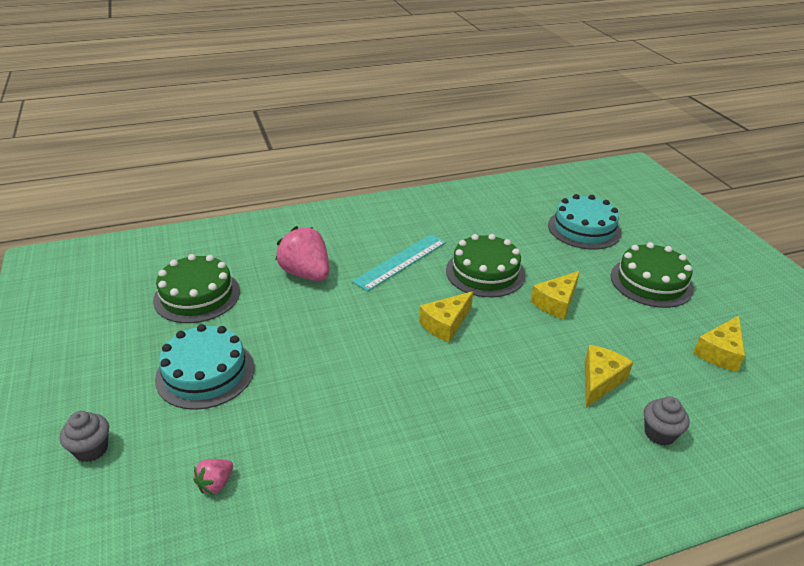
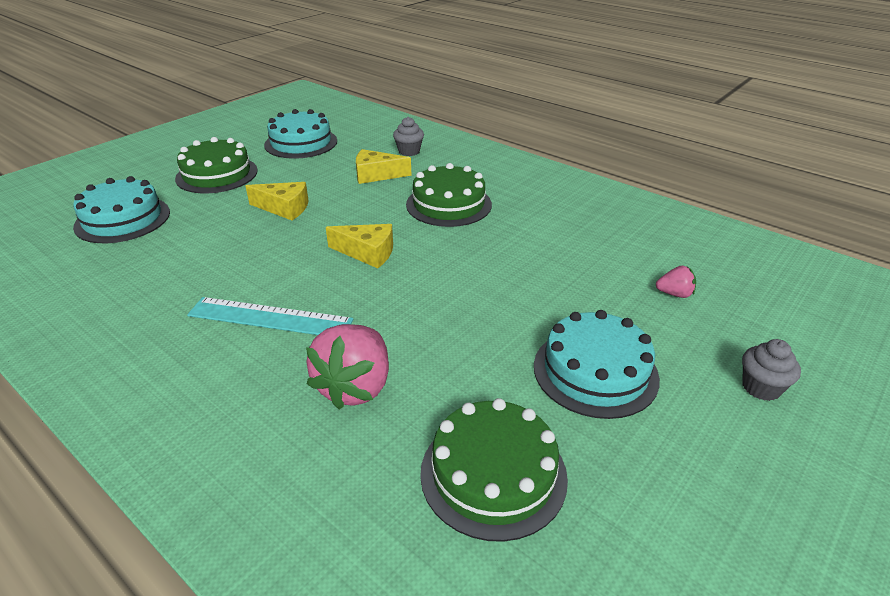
camera: 120 degrees left, 0 degrees up
green cake [446,234,525,297] -> green cake moved to [406,163,492,227]
yellow cheese [693,316,745,372] -> turquoise cake [264,109,337,159]

